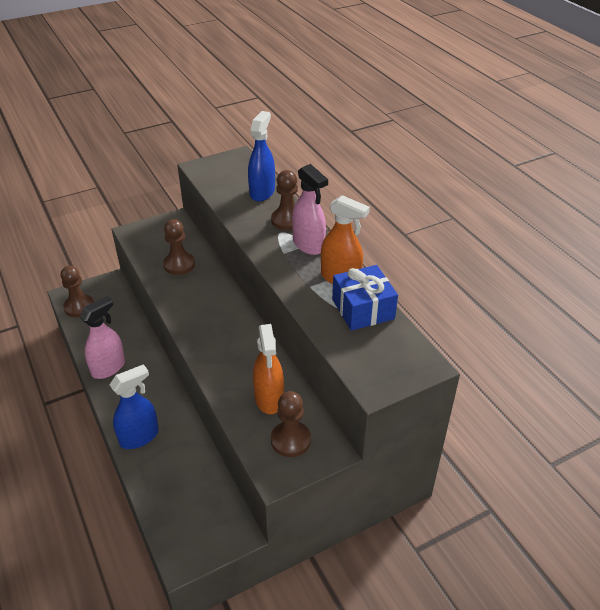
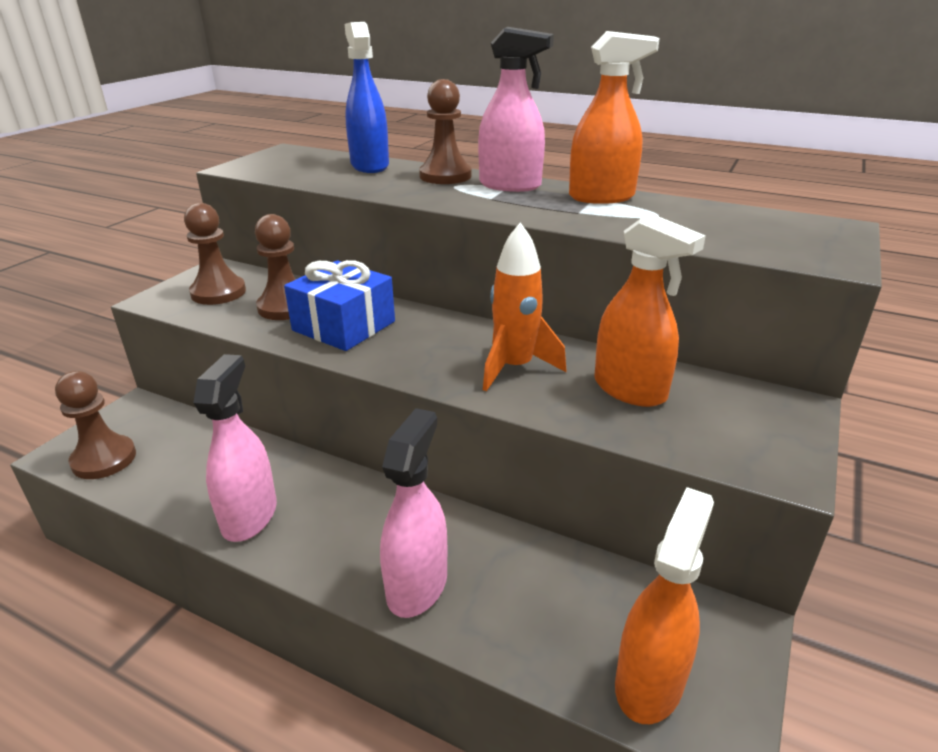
camera: 35 degrees left, 10 degrees down
blue spray bottle [109,364,159,449] -> pink spray bottle [380,408,447,618]
brown pawn [271,391,311,457] -> brown pawn moved to [184,203,246,305]
blue gift [332,265,398,331] -> blue gift moved to [284,260,395,351]
none -> orange rocket [483,222,566,391]
none -> orange spray bottle [615,487,714,724]

